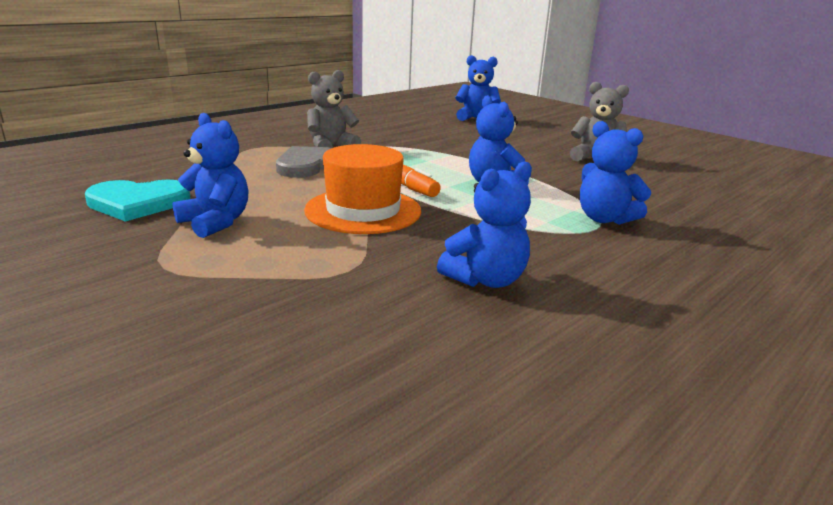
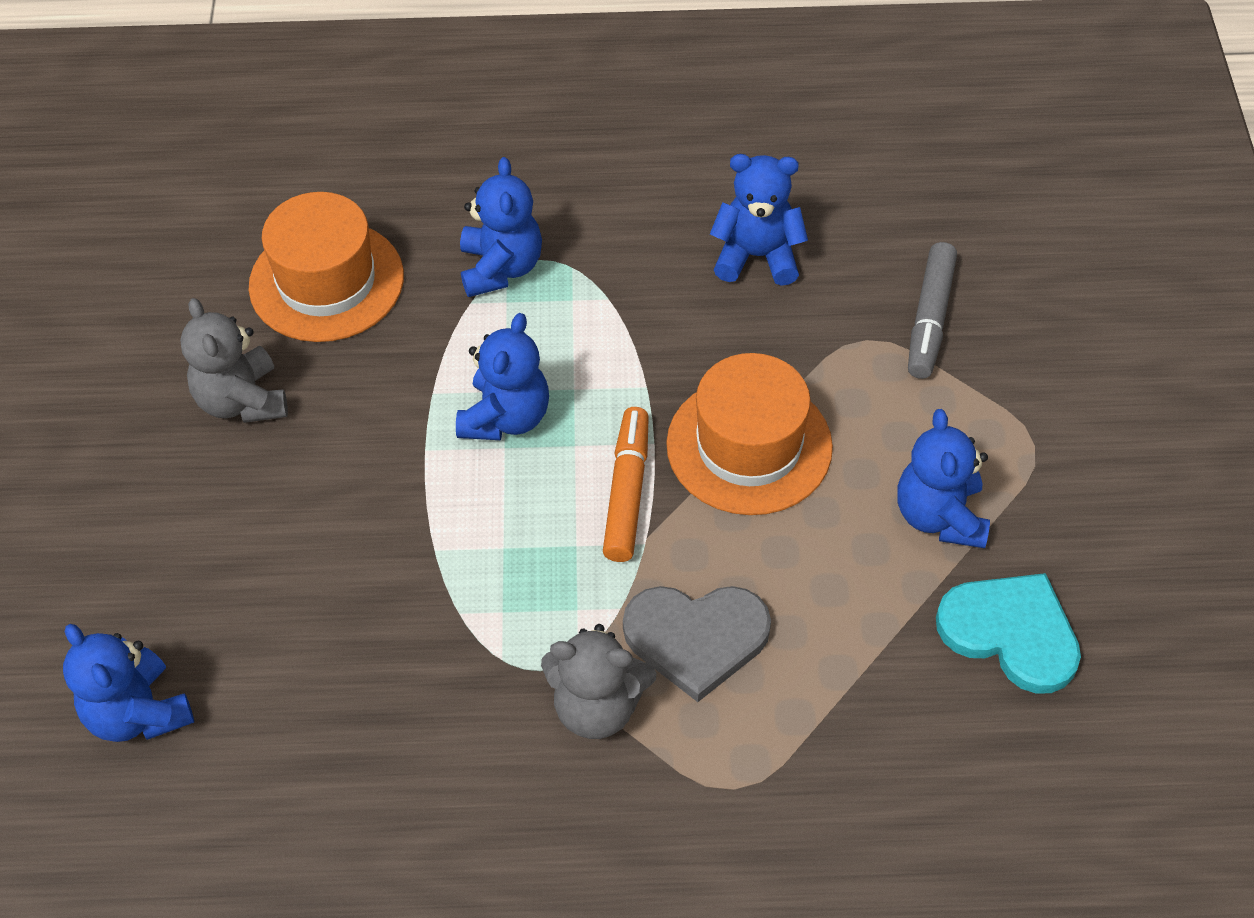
camera: 135 degrees left, 30 degrees up
none -> orange hat [249,192,404,342]
none -> grey marker [908,242,957,379]

